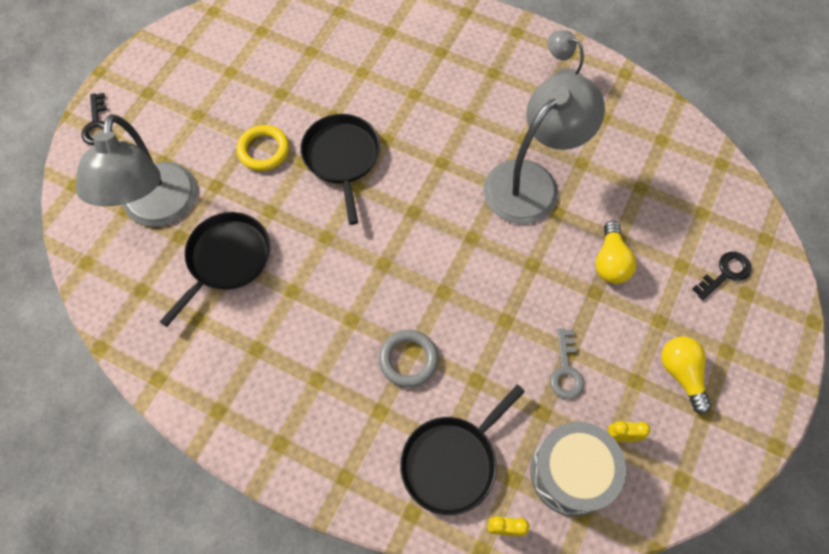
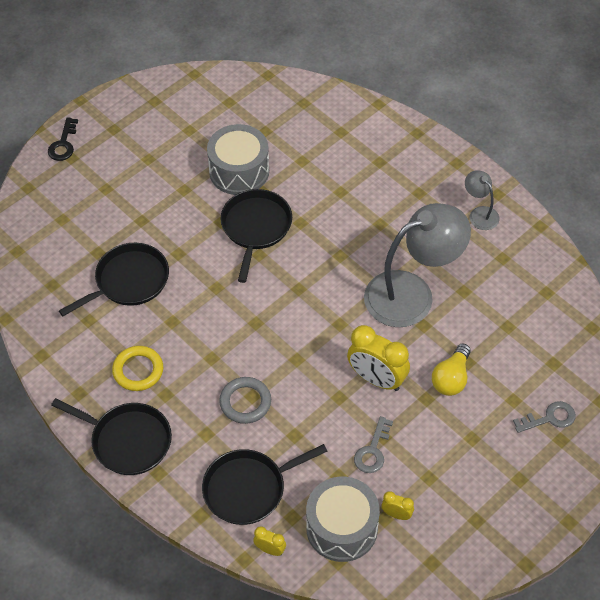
camera: 20 degrees right, 10 degrees down
grey lamp [76,114,197,227] -> none
yellow ring [237,125,289,171] -> yellow ring moved to [112,346,163,391]
yellow light bulb [661,336,711,414] -> none
black key [692,252,751,300] -> grey key [513,401,576,433]
none -> black pan [51,398,172,475]
none -> grey drum [207,124,269,195]
none -> yellow clock [347,325,410,391]

